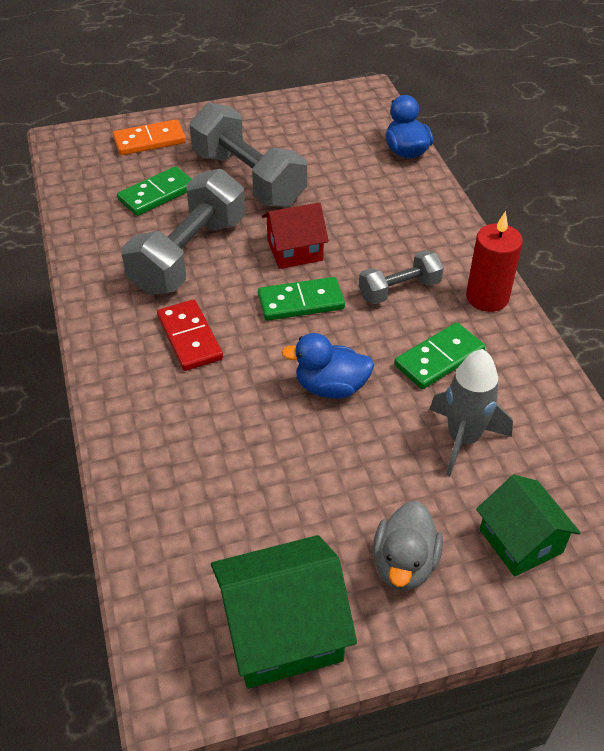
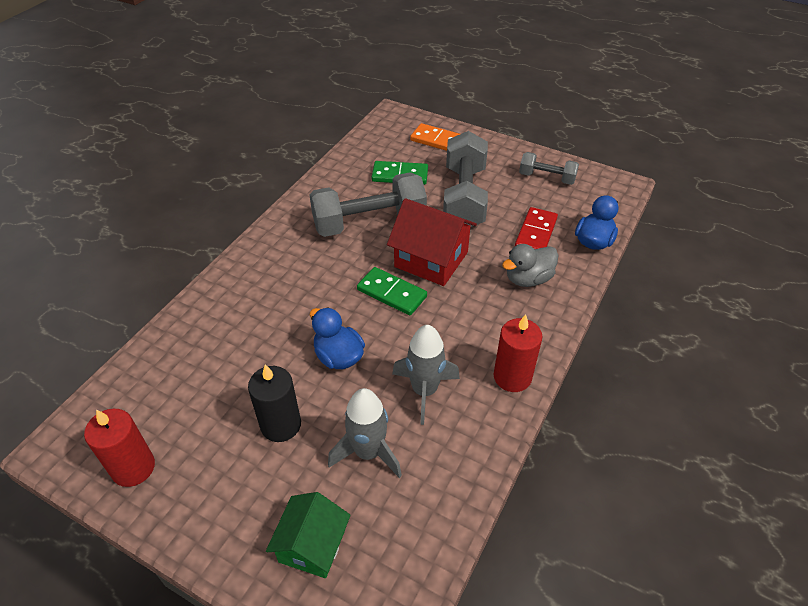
camera: 45 degrees right, 0 degrees up
red domino [157,299,223,371] -> red domino moved to [515,207,558,249]
green house [211,535,357,688] -> red candle [84,409,155,487]
red house [262,202,329,269] -> red house [387,198,477,286], size x1.51
grey dumbbell [359,250,444,304] -> grey dumbbell moved to [519,152,579,185]
grey duck [373,501,443,591] -> grey duck moved to [502,244,558,287]
green domino [394,322,485,389] -> grey rocket [392,325,460,425]
none -> black candle [248,364,301,442]

